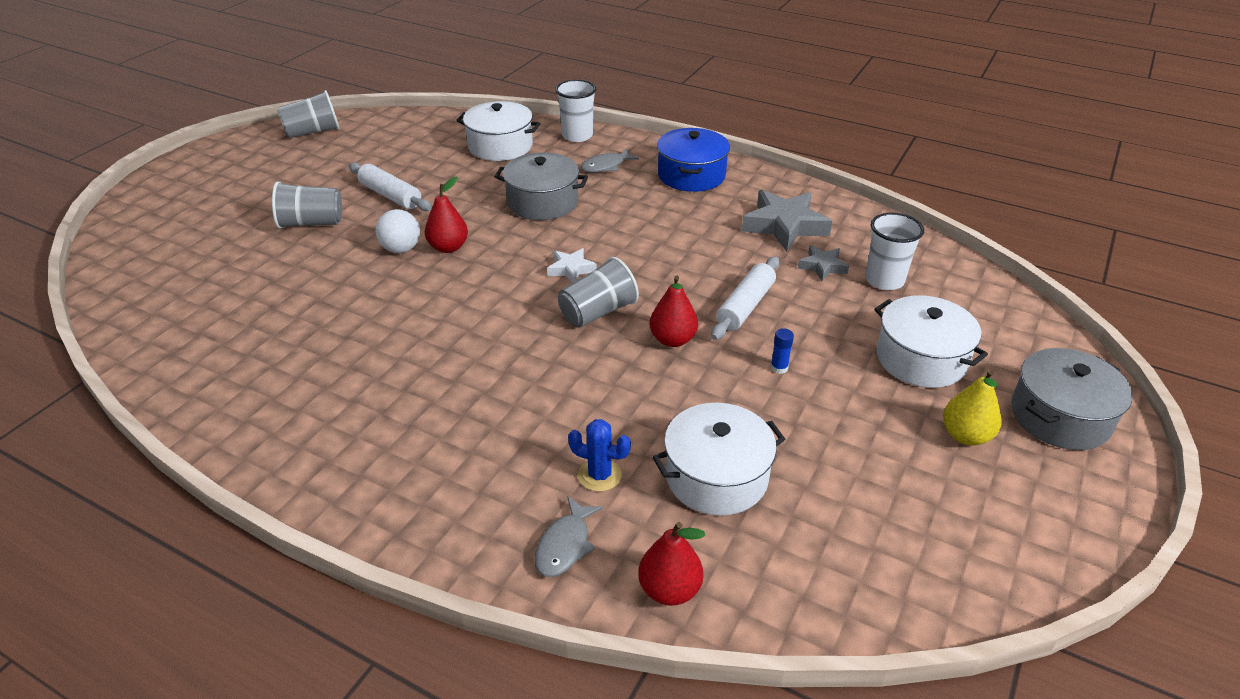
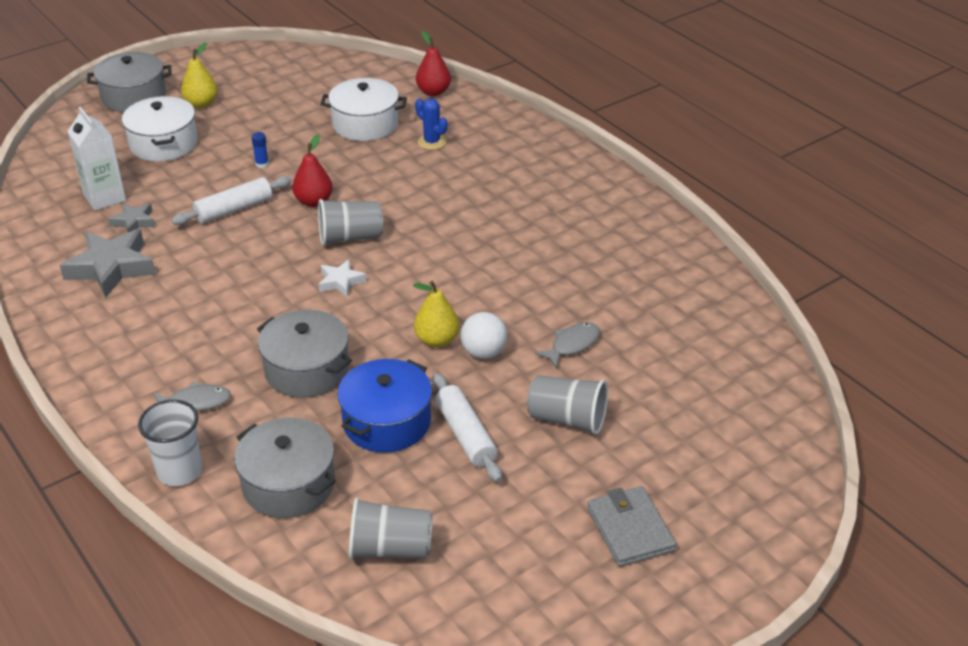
camera: 155 degrees left, 0 degrees up
grey cup [277,90,340,138] -> grey cup moved to [349,498,433,560]
red pear [425,177,468,253] -> yellow pear [413,281,459,347]
white pot [456,101,540,161] -> grey pot [234,418,336,518]
grey fish [534,496,603,577] -> grey fish moved to [535,322,600,368]
blue pot [657,128,730,192] -> blue pot moved to [338,359,432,453]
white cup [865,212,924,290] -> white carton [67,107,126,211]
none -> grey wallet [587,486,676,567]

